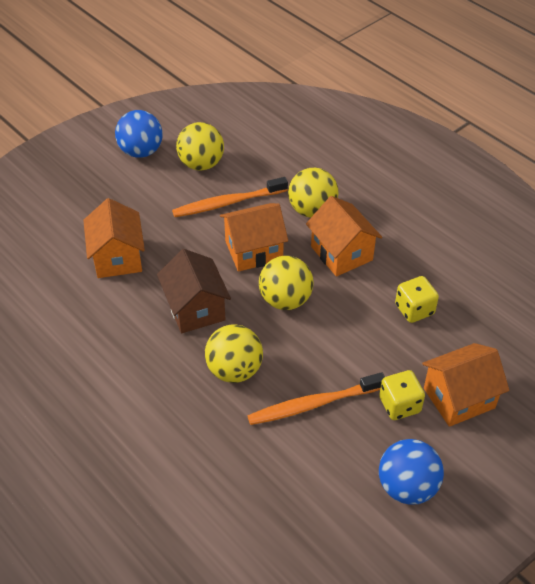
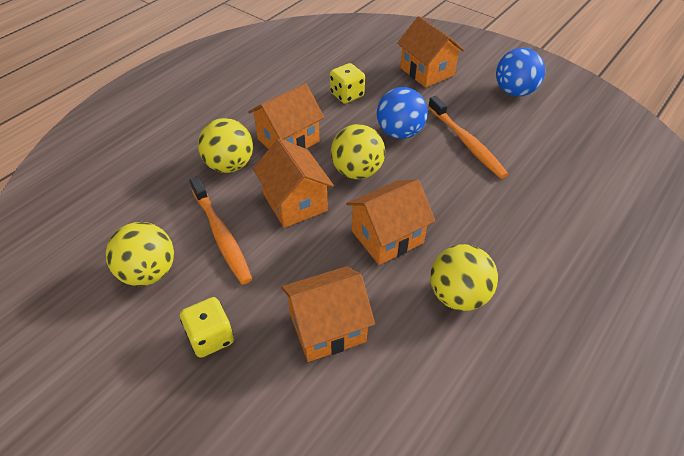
camera: 100 degrees left, 0 degrees up
blue ball [115,110,163,158] -> blue ball moved to [377,87,428,139]
brown house [157,249,231,333] -> orange house [346,179,435,265]
yellow ball [205,324,263,383] -> yellow ball moved to [430,244,498,311]
yellow dice [379,370,425,420] -> yellow dice moved to [180,297,234,358]

